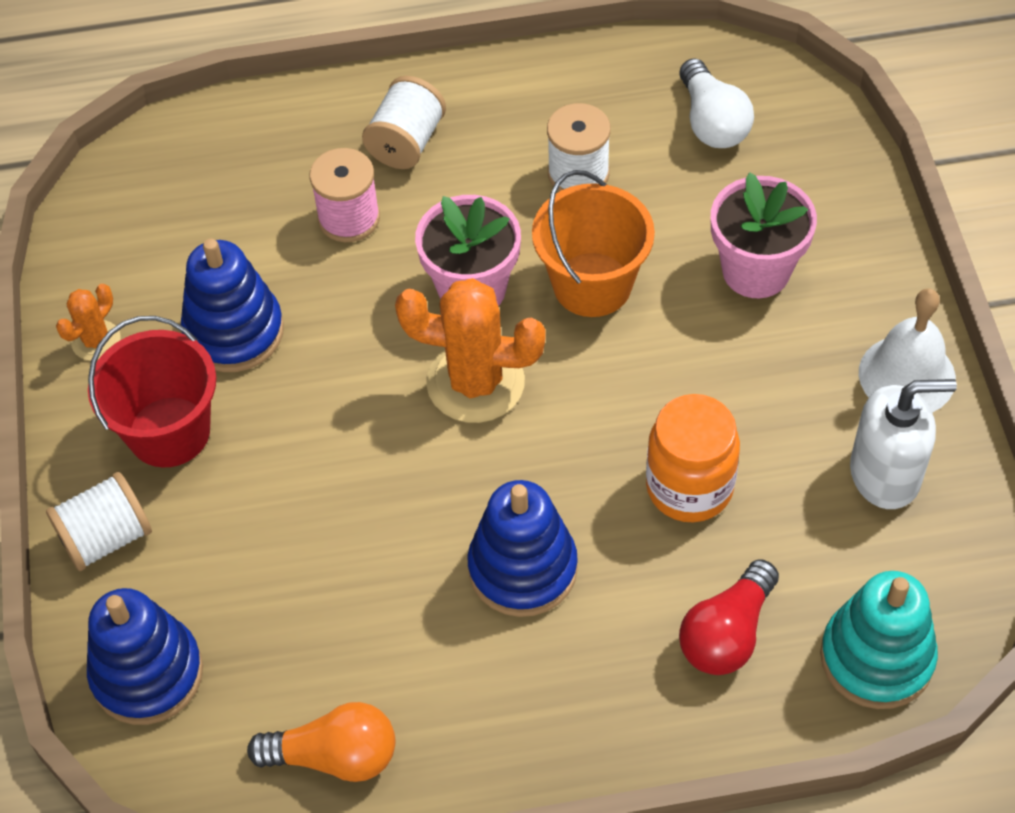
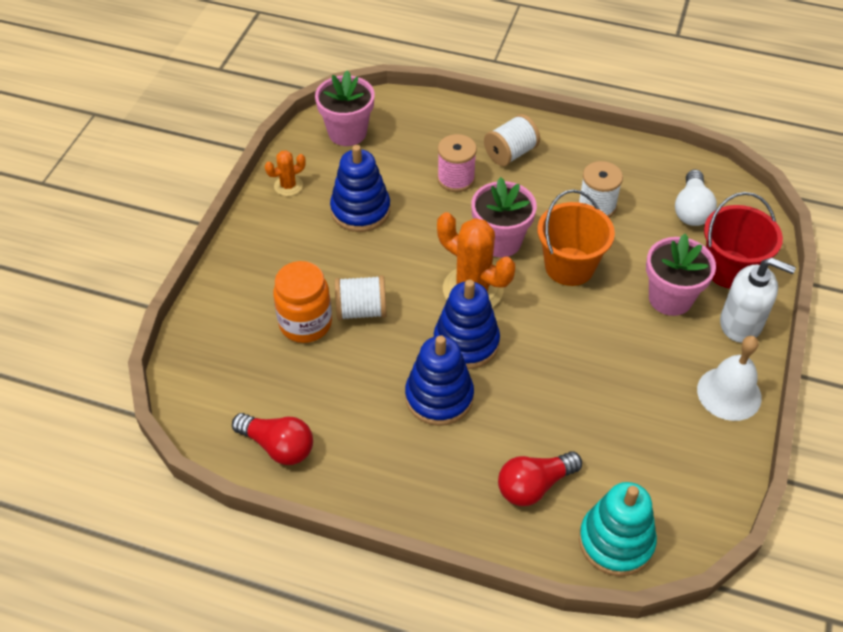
camera: 25 degrees right, 5 degrees down
white spool [46,472,152,571] -> white spool moved to [335,275,387,320]
blue stacking toy [87,588,203,725] -> blue stacking toy moved to [434,279,500,369]
red bucket [88,316,216,467] -> red bucket moved to [704,192,783,289]
orange light bulb [247,702,395,782] -> red light bulb [232,413,313,465]
orange jar [646,394,740,522] -> orange jar moved to [273,261,332,343]
white soap dispenser [850,379,957,509] -> white soap dispenser moved to [720,258,796,343]
none -> pink flower pot [315,70,375,146]

